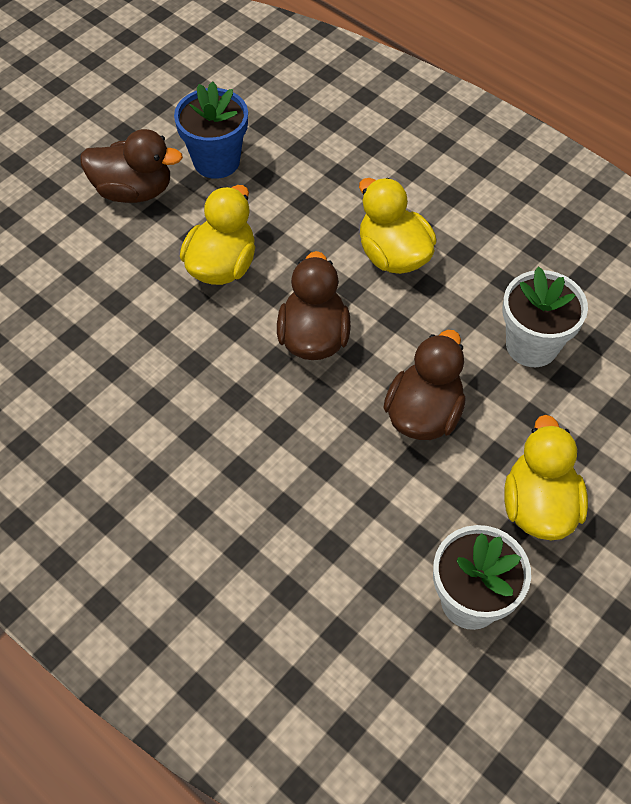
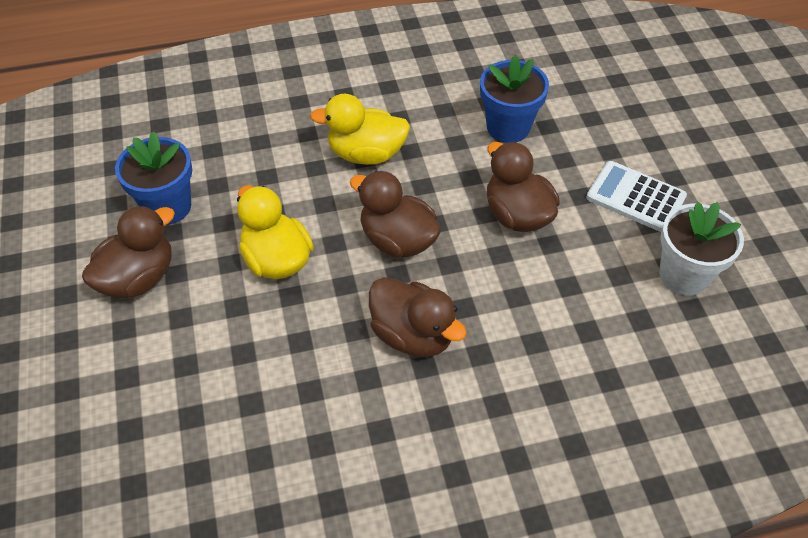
camera: 55 degrees left, 5 degrees down
white flower pot [502,267,588,367] -> blue flower pot [480,55,549,143]
yellow duck [504,415,588,540] -> white calculator [586,161,687,232]
none -> brown duck [369,277,467,357]

